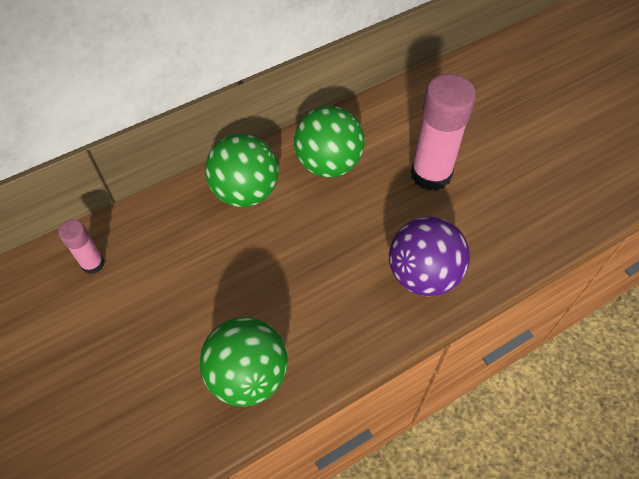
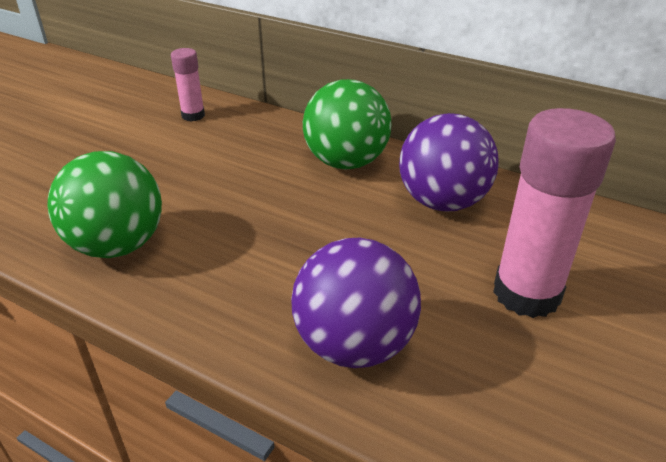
camera: 60 degrees right, 20 degrees down
green ball [294,106,365,178] -> purple ball [399,113,498,211]

